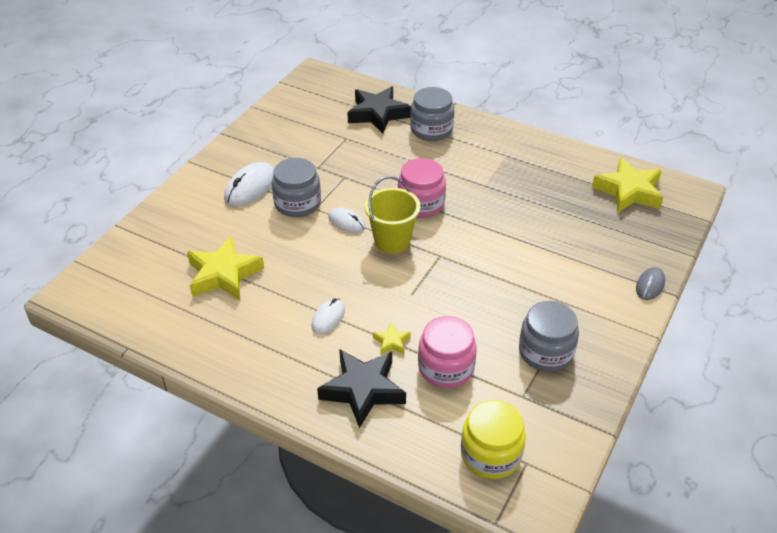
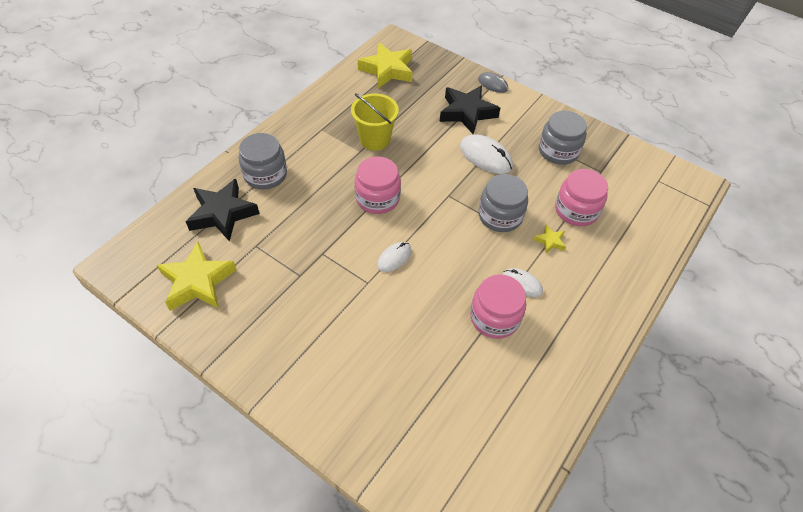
camera: 85 degrees left, 10 degrees up
yellow star [187,236,264,300] -> yellow star moved to [157,241,237,311]
white mouse [224,162,274,206] -> white mouse moved to [460,134,513,174]
grey jar [272,158,321,217] -> grey jar moved to [478,174,528,232]
black star [317,349,406,428] -> black star moved to [440,85,500,134]
yellow bucket [365,176,420,254] -> yellow bucket moved to [351,93,399,151]
yellow jar [461,400,526,479] -> none
none -> pink jar [470,274,526,339]

